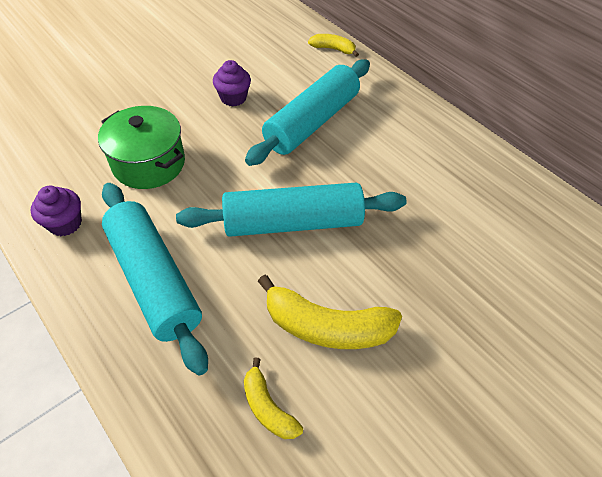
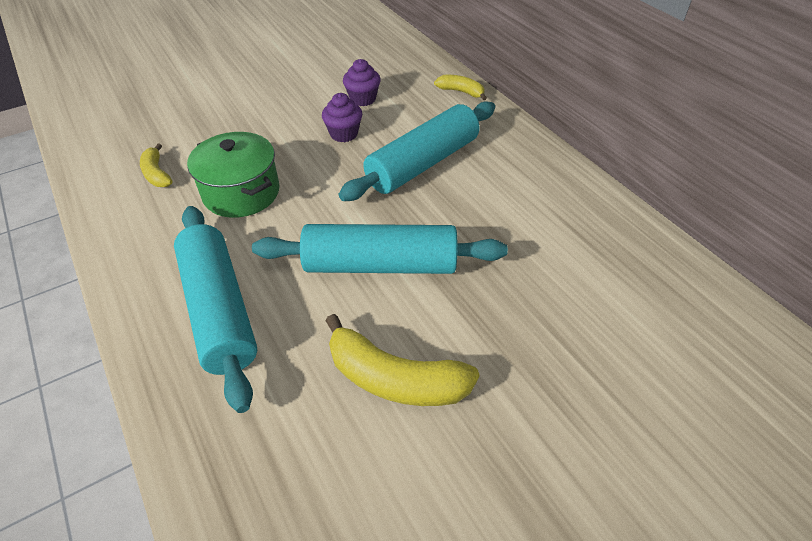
camera: 10 degrees right, 5 degrees down
purple cupcake [31,186,82,236] -> purple cupcake moved to [343,59,381,106]
yellow banana [244,358,303,439] -> yellow banana moved to [140,143,173,187]

